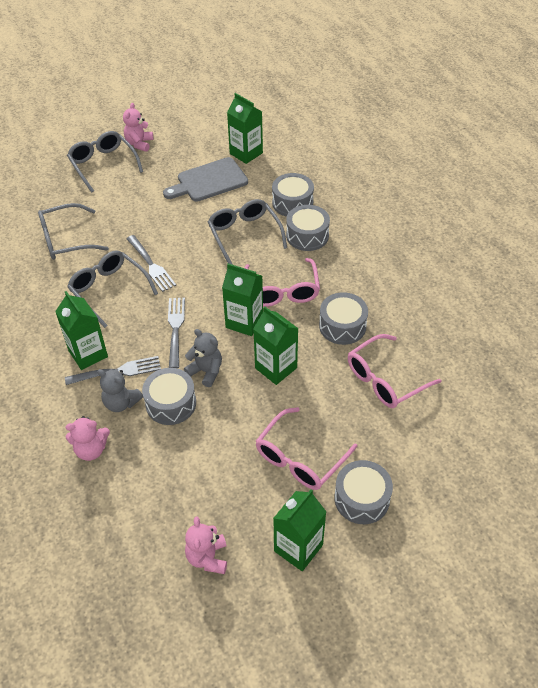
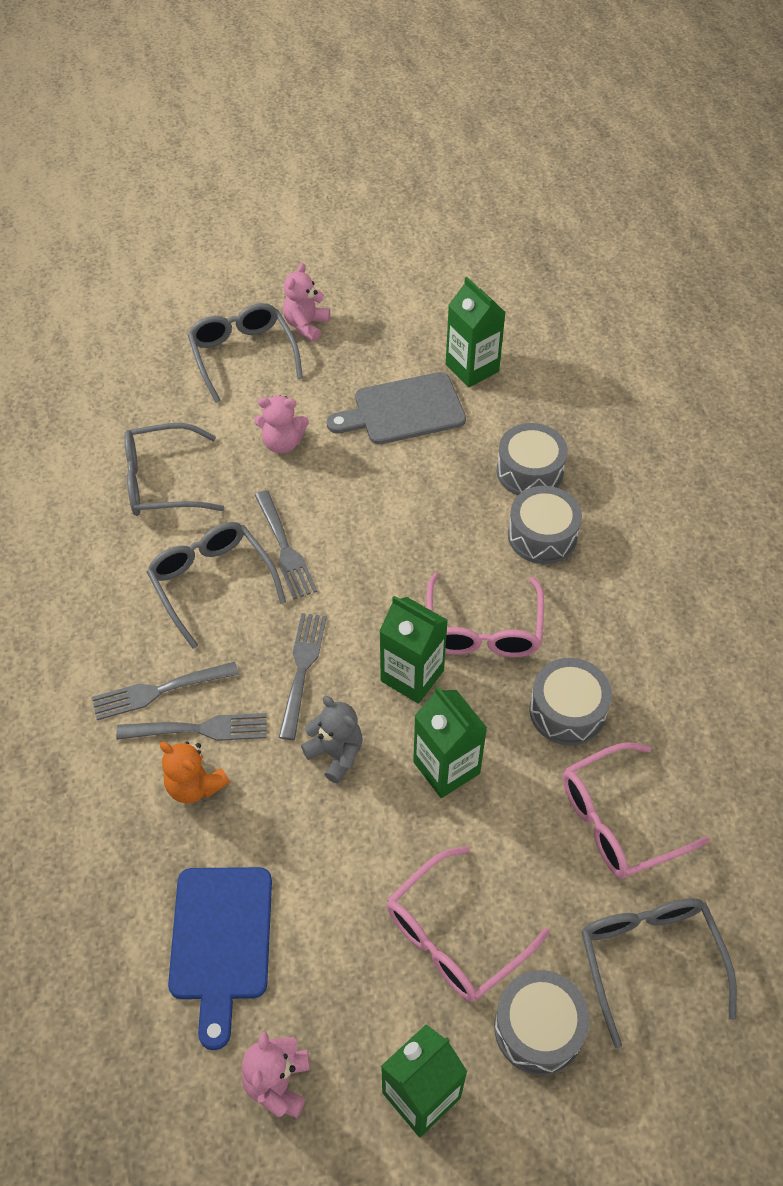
camera: 10 degrees right, 5 degrees up
green carton [55,291,108,370] -> grey fork [92,661,239,720]
pink teddy bear [65,416,110,461] -> pink teddy bear moved to [254,395,309,454]
grey teddy bear [97,369,143,412] -> orange teddy bear [160,741,230,804]
grey drum [142,368,196,425] -> none
grey glasses [208,199,287,265] -> grey glasses moved to [581,898,737,1048]
none -> blue cutting board [168,867,272,1050]

